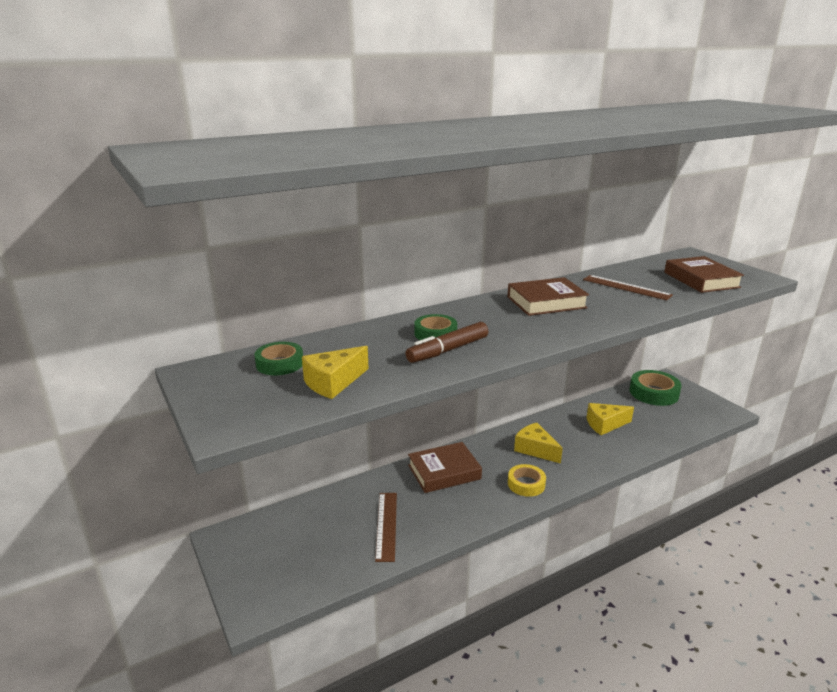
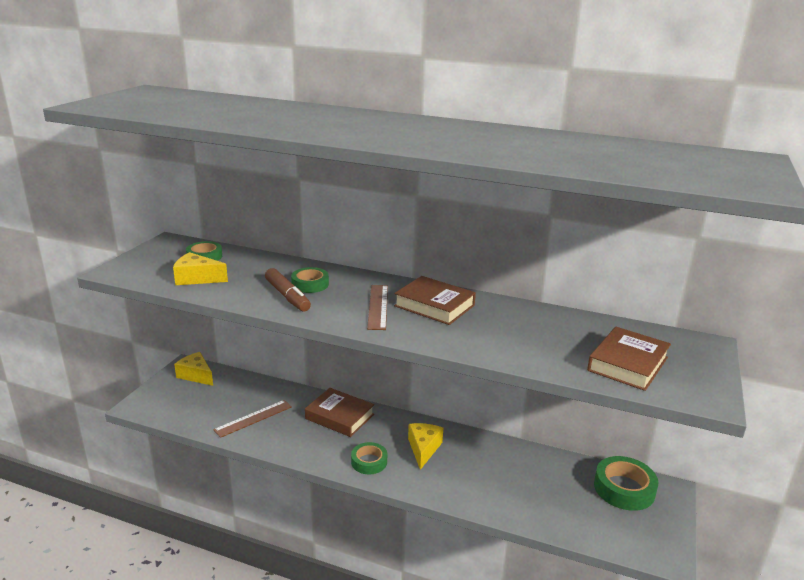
camera: 50 degrees right, 0 degrees up
brown marker [406,322,488,363] -> brown marker turned 135 degrees counterclockwise [265,268,311,312]
yellow tape [508,464,546,497] -> green tape [351,442,387,474]
brown ruler [583,275,673,300] -> brown ruler moved to [367,285,388,330]
yellow cheese [586,403,634,435] -> yellow cheese moved to [174,352,213,386]

